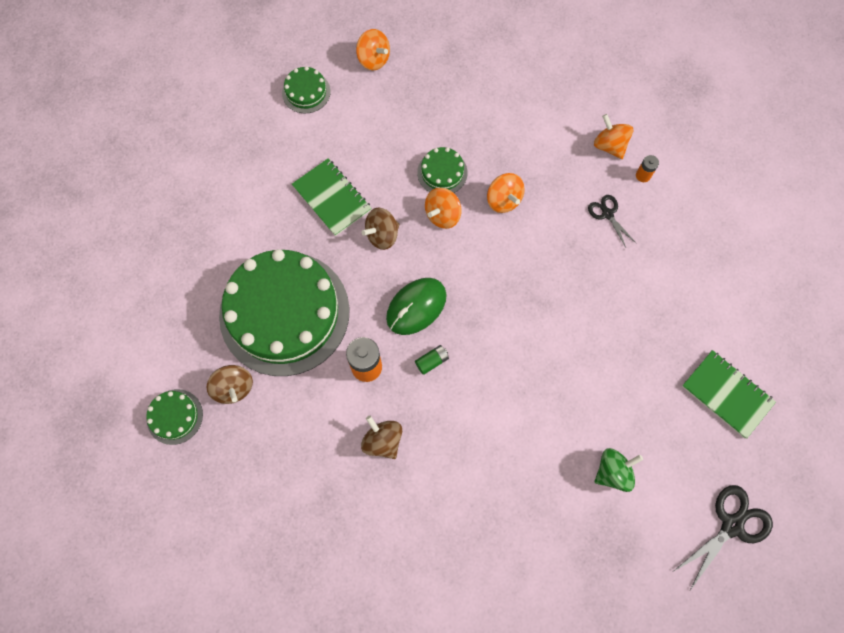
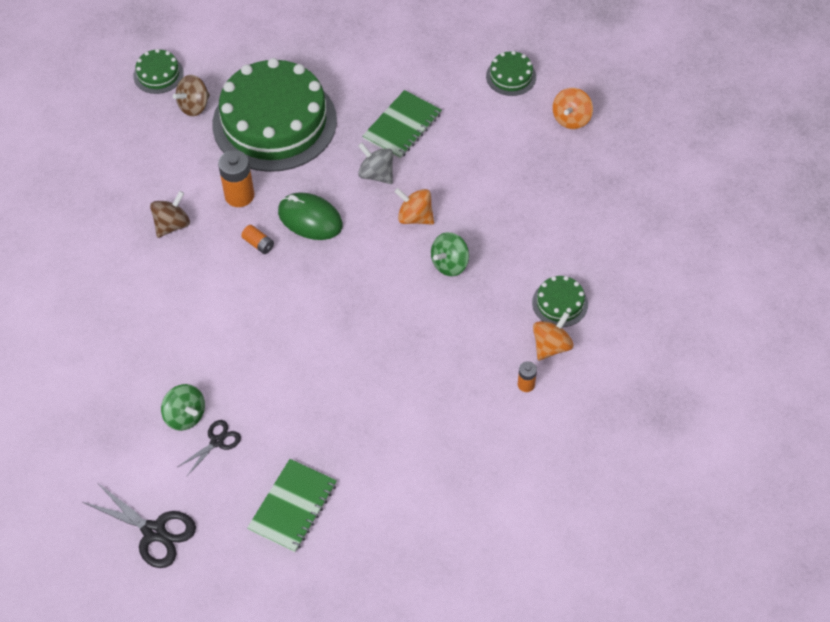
camera: 75 degrees right, 15 degrees down
brown spinning top [361,208,400,250] -> grey spinning top [358,143,393,184]
green battery [415,345,449,375] -> orange battery [241,225,274,254]
green cake [417,147,468,193] -> green cake moved to [532,276,588,327]
orange spinning top [487,173,525,213] -> green spinning top [431,232,469,276]
black scissors [588,195,636,247] -> black scissors moved to [178,420,241,476]

